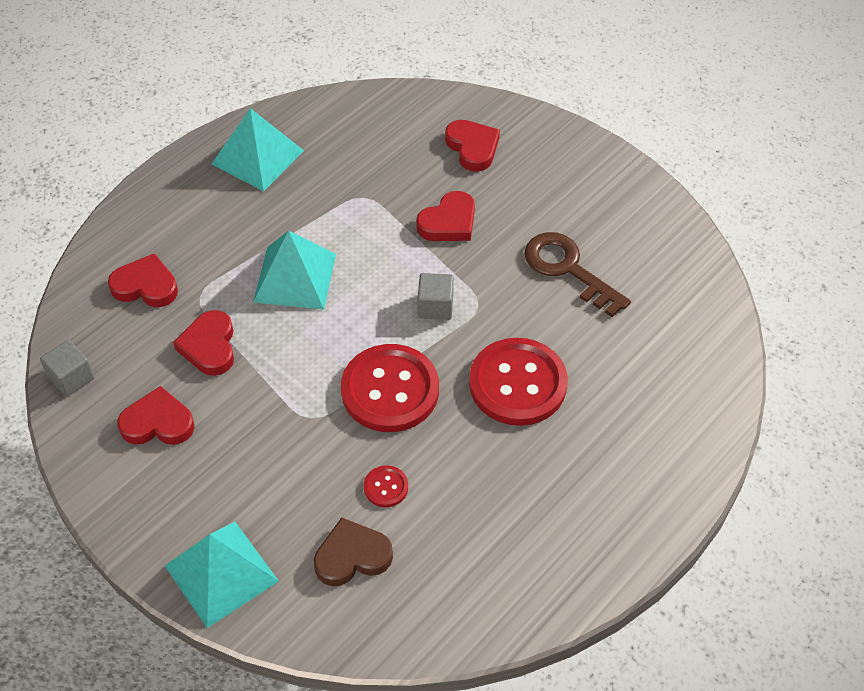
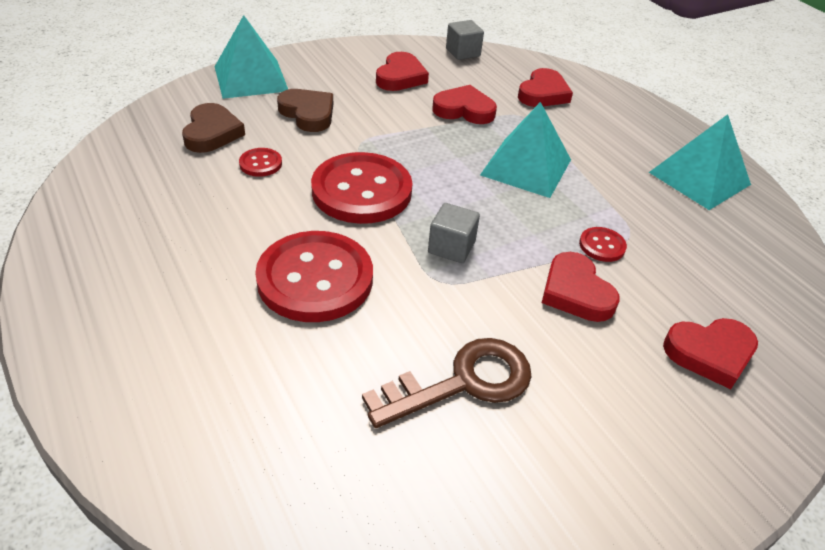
camera: 105 degrees right, 10 degrees down
none -> brown heart [277,89,333,132]
none -> red button [579,227,627,262]

